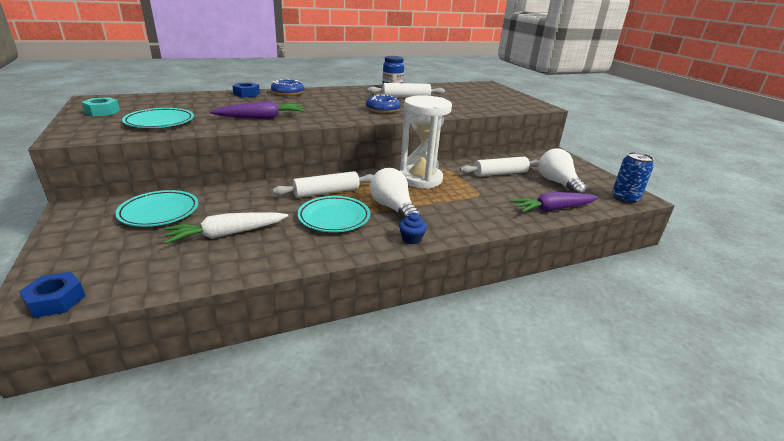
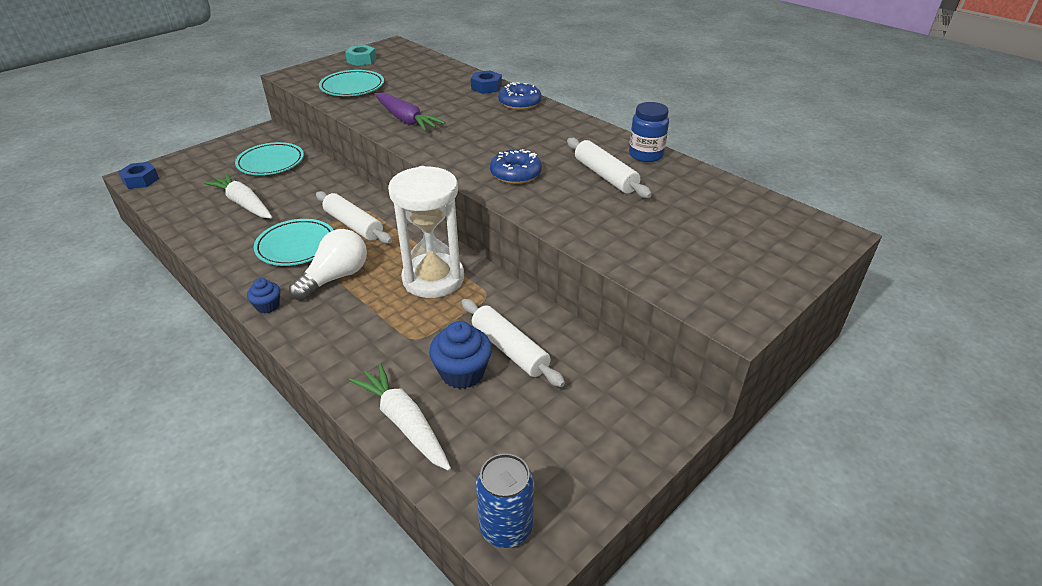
camera: 70 degrees right, 10 degrees up
purple carrot [510,192,599,213] -> white carrot [349,363,451,471]
white light bulb [539,149,587,194] -> none
none -> blue cupcake [429,321,492,389]

